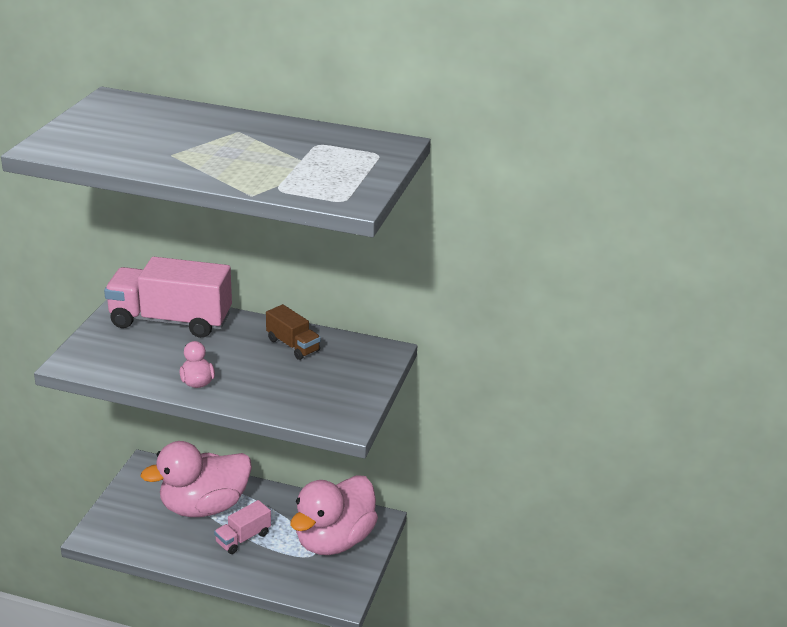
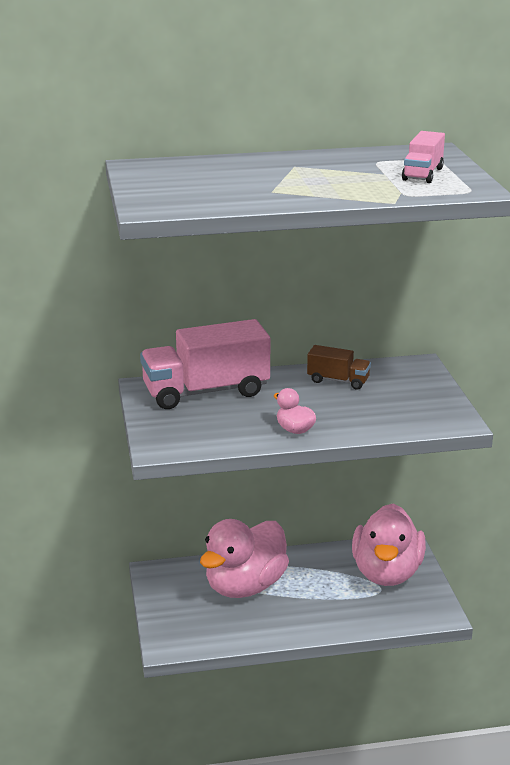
camera: 25 degrees left, 5 degrees down
pink truck [214,500,271,554] -> pink truck moved to [402,131,445,183]

